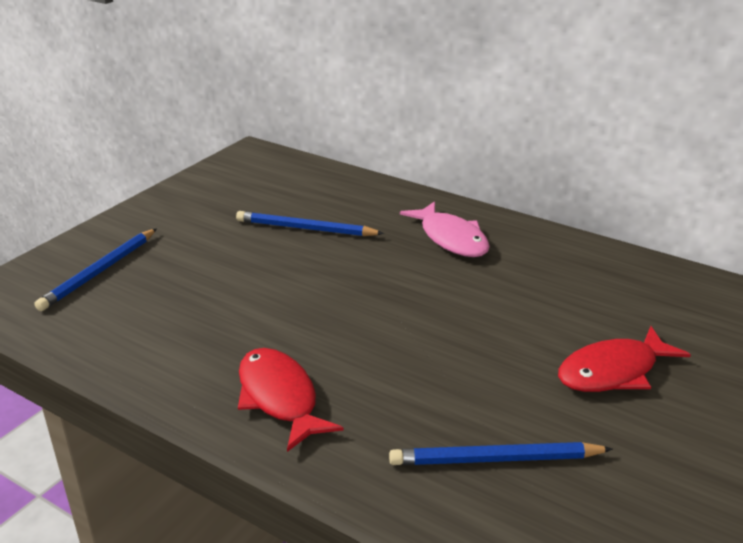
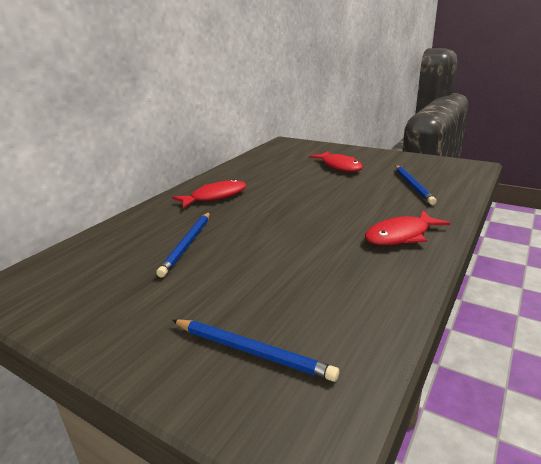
camera: 90 degrees left, 5 degrees down
pink fish [400,201,490,257] -> red fish [172,179,247,208]

